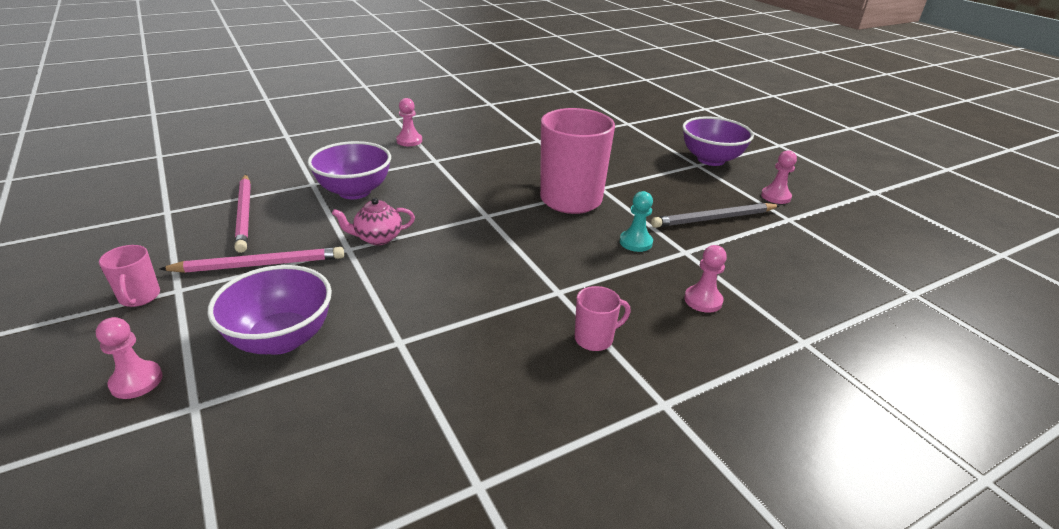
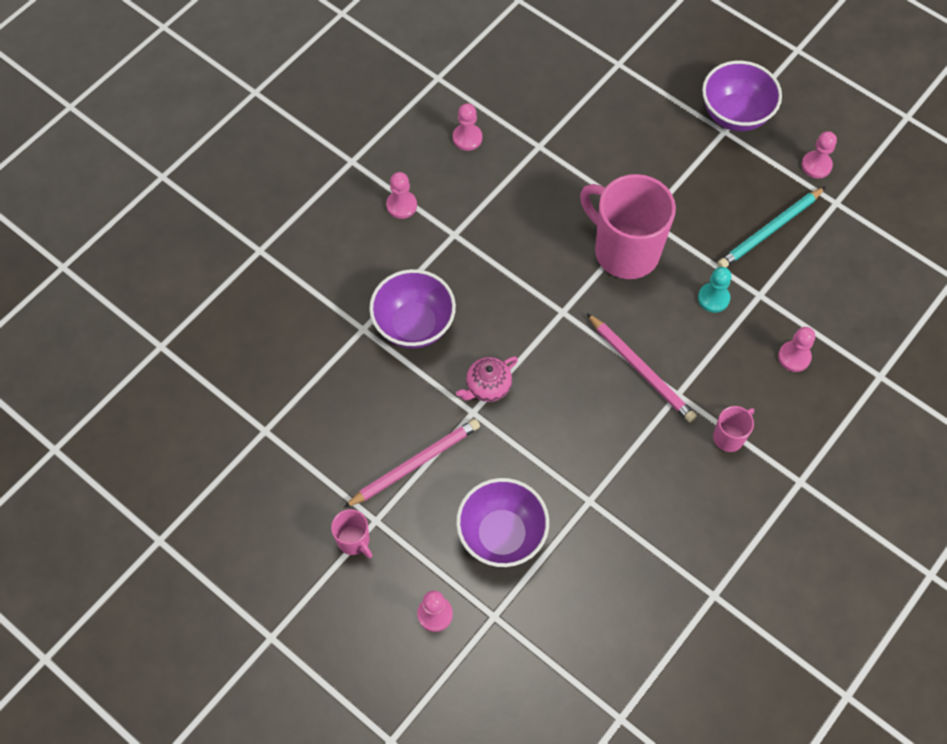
camera: 20 degrees left, 30 degrees up
pink pencil [234,174,251,253] -> pink pencil moved to [586,313,697,423]
grey pencil [651,203,780,228] -> turquoise pencil [717,187,825,268]
none -> pink pawn [453,103,482,151]

